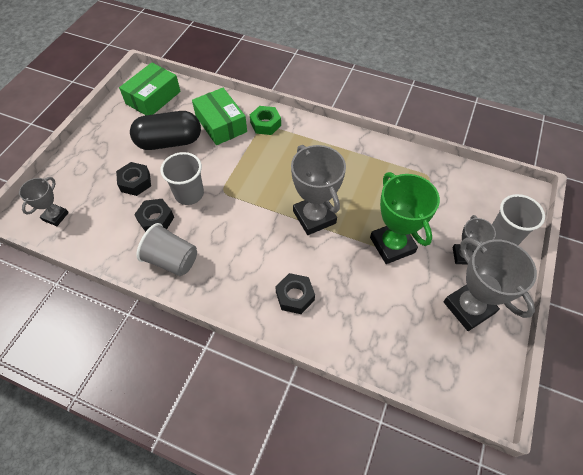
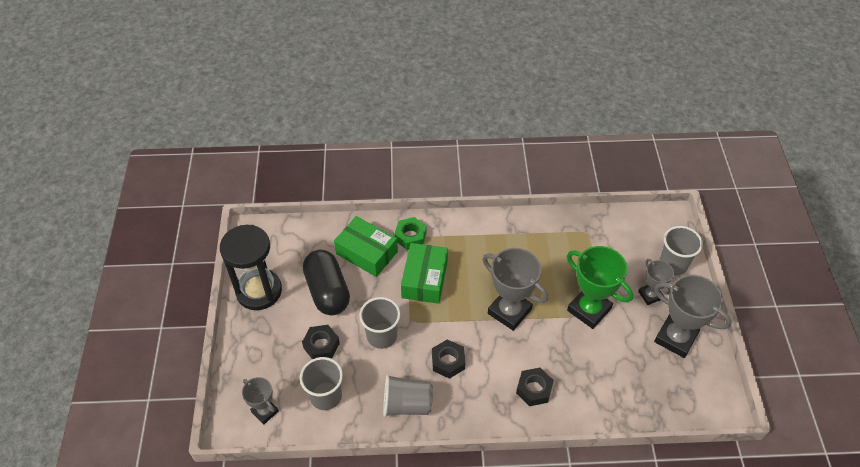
camera: 25 degrees left, 5 degrees down
grey trophy [19,177,69,226] -> grey trophy turned 45 degrees counterclockwise [242,377,279,424]
green box [119,62,181,115] -> green box moved to [401,243,448,304]
black capsule [130,111,201,150] -> black capsule turned 75 degrees counterclockwise [303,250,350,315]
black nut [134,199,174,232] -> black nut moved to [432,339,465,379]
none -> black hourglass [220,225,282,310]
none -> grey cup [300,357,343,410]

